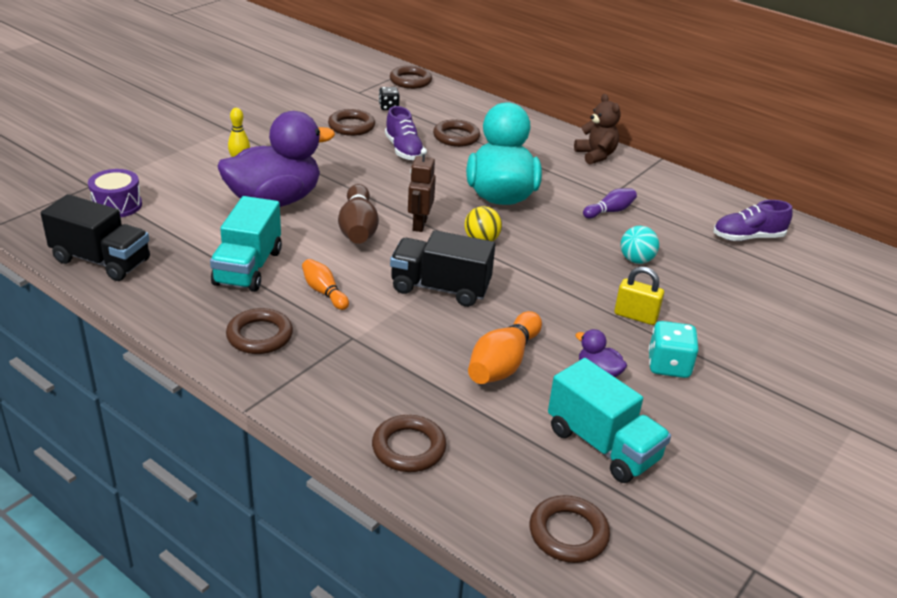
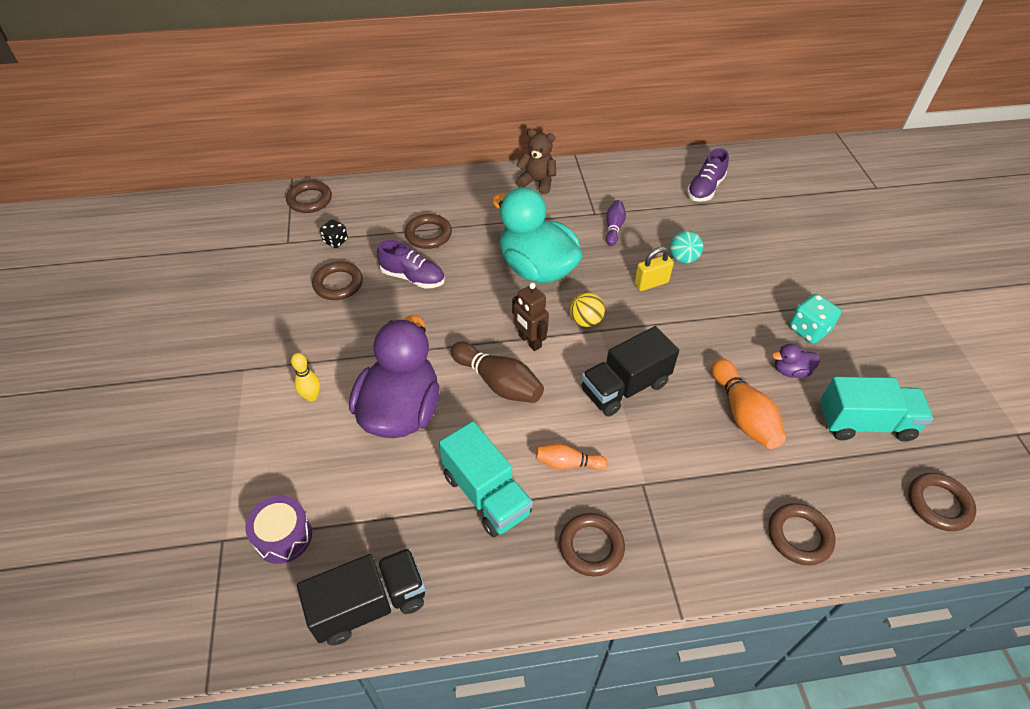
camera: 45 degrees left, 15 degrees up
yellow padlock [614,267,664,325] -> yellow padlock moved to [634,247,674,291]

